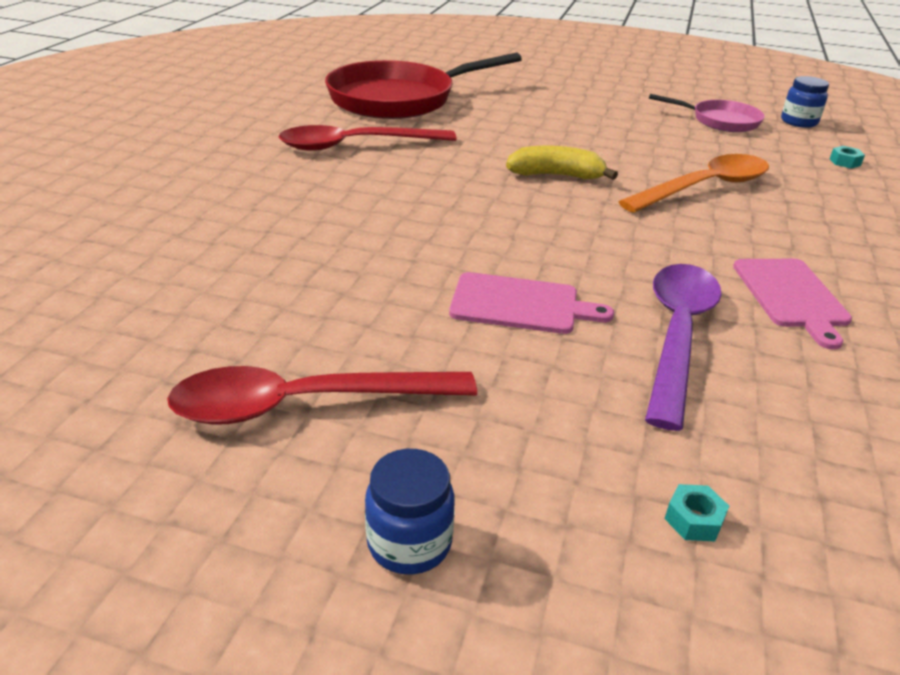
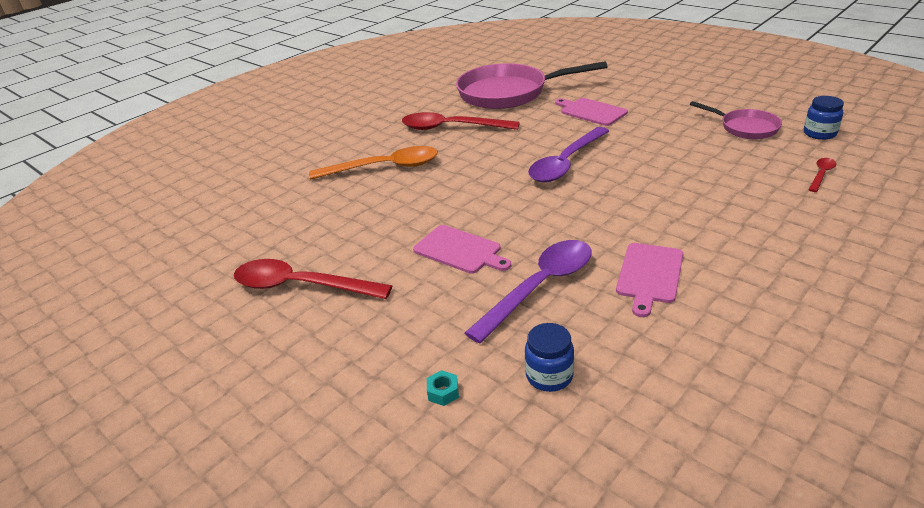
camera: 30 degrees right, 0 degrees up
red pan [325,53,522,119] -> pink pan [456,61,607,109]
blue jar [365,449,455,575] -> blue jar moved to [525,323,574,392]
yellow banana [506,145,618,180] -> purple spoon [528,127,609,182]
orange spoon [619,154,769,213] -> orange spoon moved to [309,146,438,180]
turquoise nut [830,146,865,168] -> red spoon [808,158,836,192]
none -> pink cutting board [555,98,628,126]

